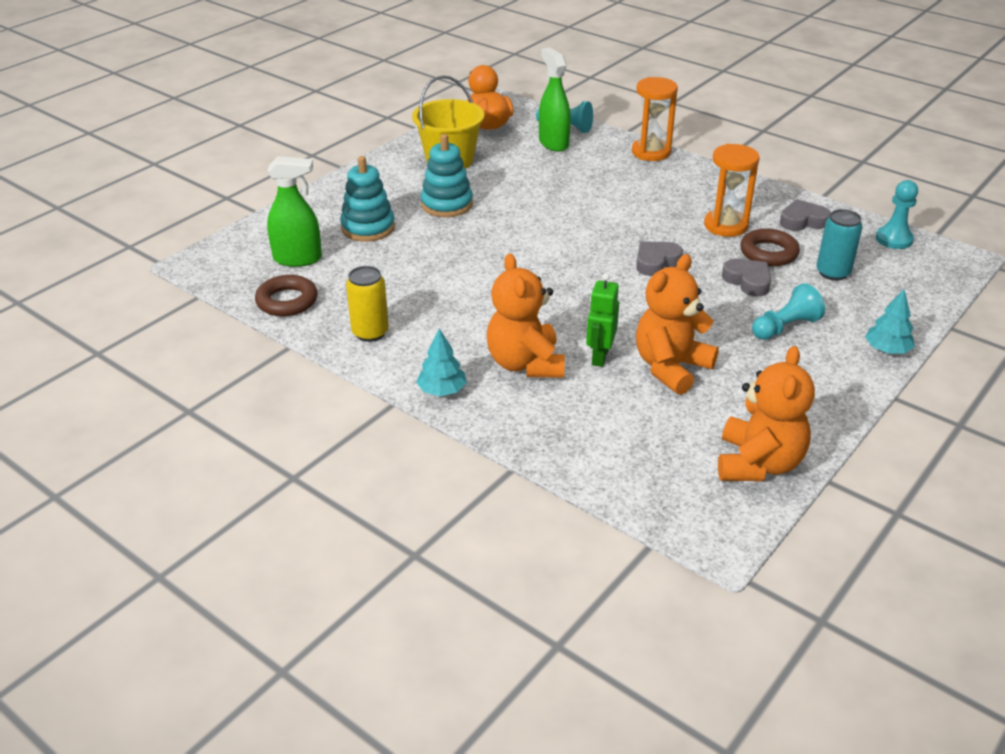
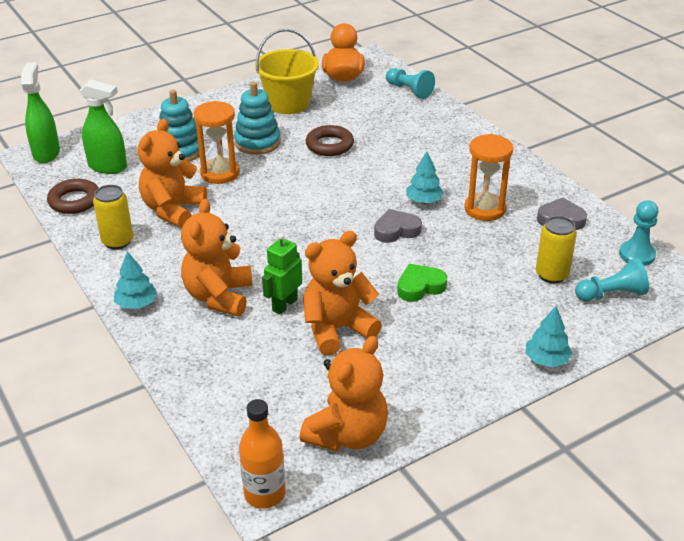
camera: 20 degrees right, 0 degrees up
green spray bottle [539,48,571,152] -> green spray bottle moved to [21,63,60,163]
orange hourglass [632,77,678,161] -> orange hourglass moved to [193,101,240,184]
grey heart [722,259,771,296] -> none
brown ring [740,228,800,266] -> brown ring moved to [306,125,354,156]
turquoise pawn [752,283,825,340] -> turquoise pawn moved to [575,258,649,301]
turquoise can [816,209,863,281] -> yellow can [536,216,577,283]
none -> orange teddy bear [138,119,207,228]
none -> orange bottle [239,399,285,509]
none -> green heart [397,264,447,302]
none -> turquoise tree [406,151,444,204]

